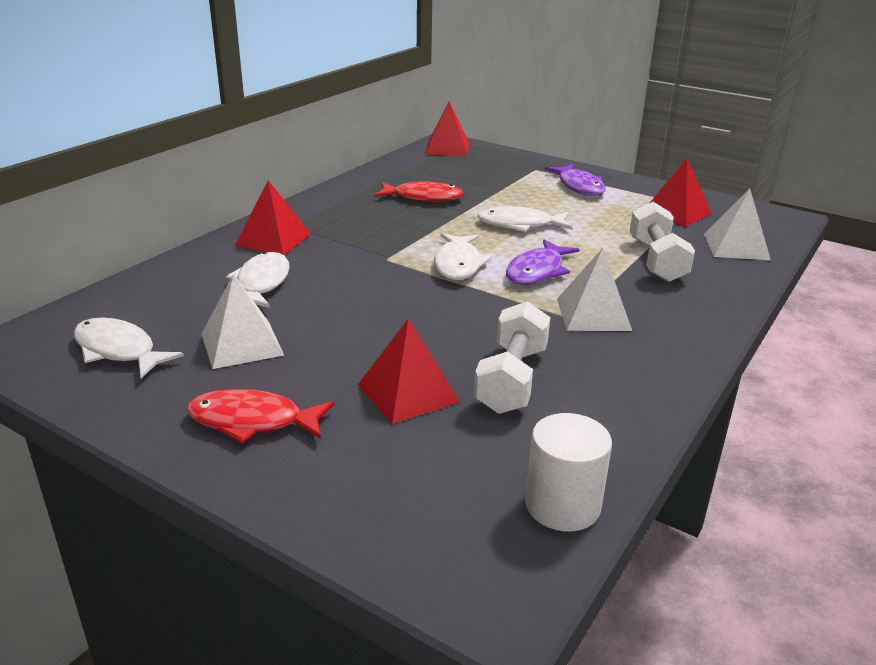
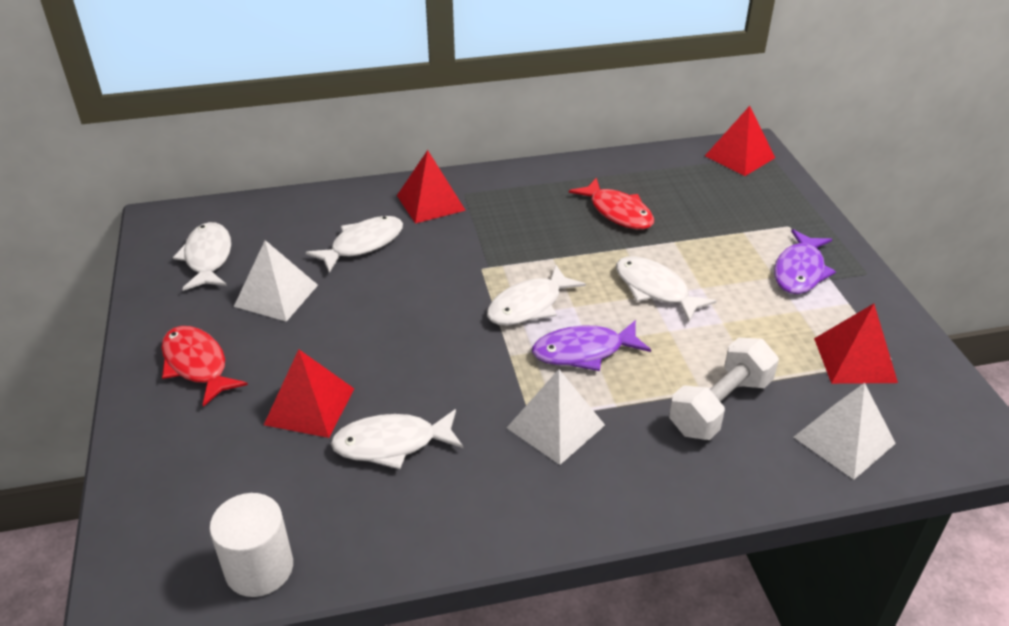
camera: 45 degrees right, 10 degrees up
white dumbbell [474,301,550,414] -> white fish [331,409,463,469]

